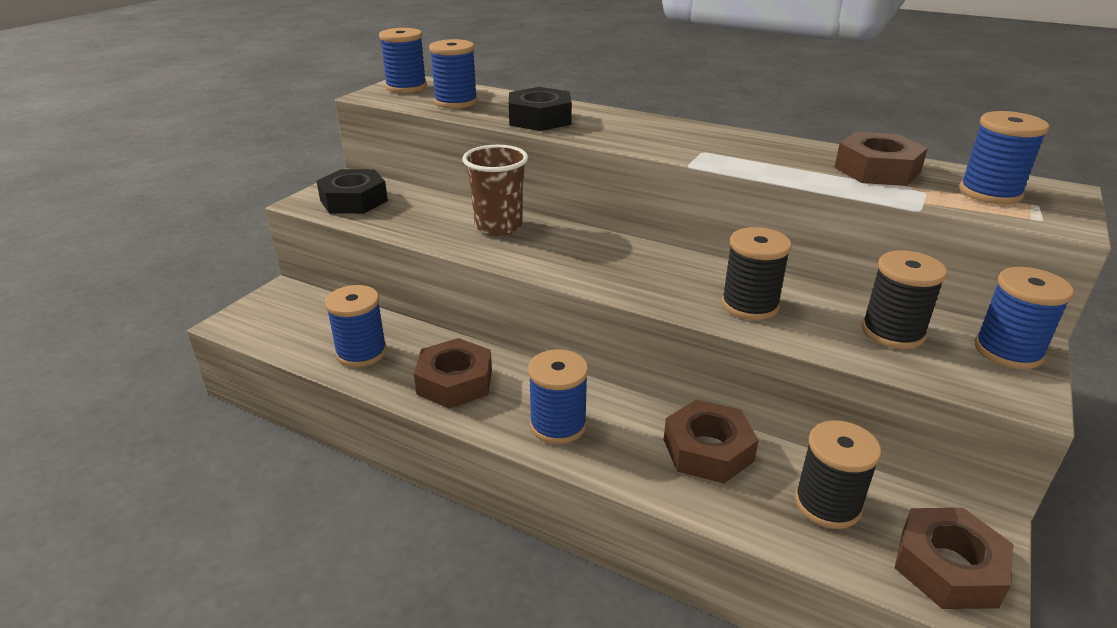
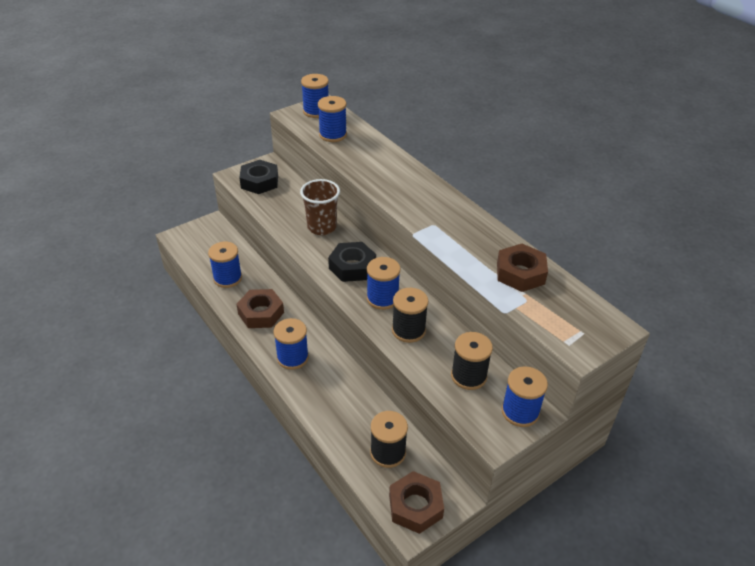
camera: 25 degrees right, 10 degrees up
black nut [509,87,572,131] -> black nut moved to [328,242,376,282]
brown nut [664,399,759,483] -> none
blue spool [959,111,1049,204] -> blue spool moved to [367,257,400,310]

